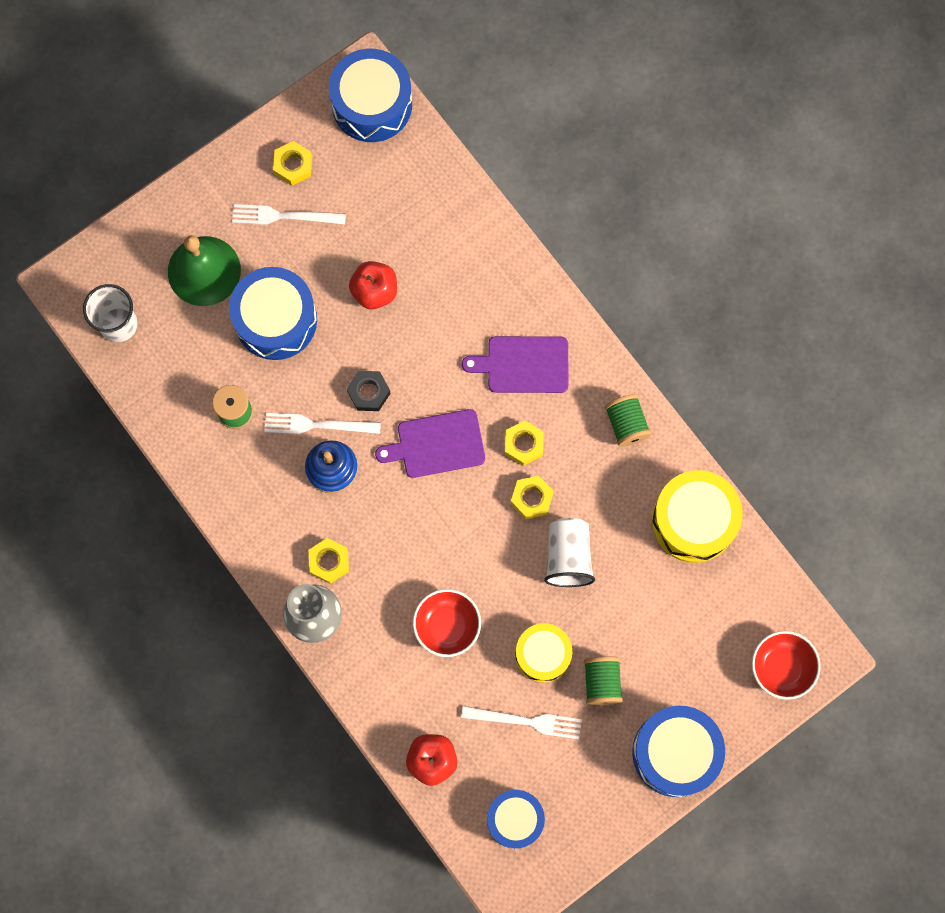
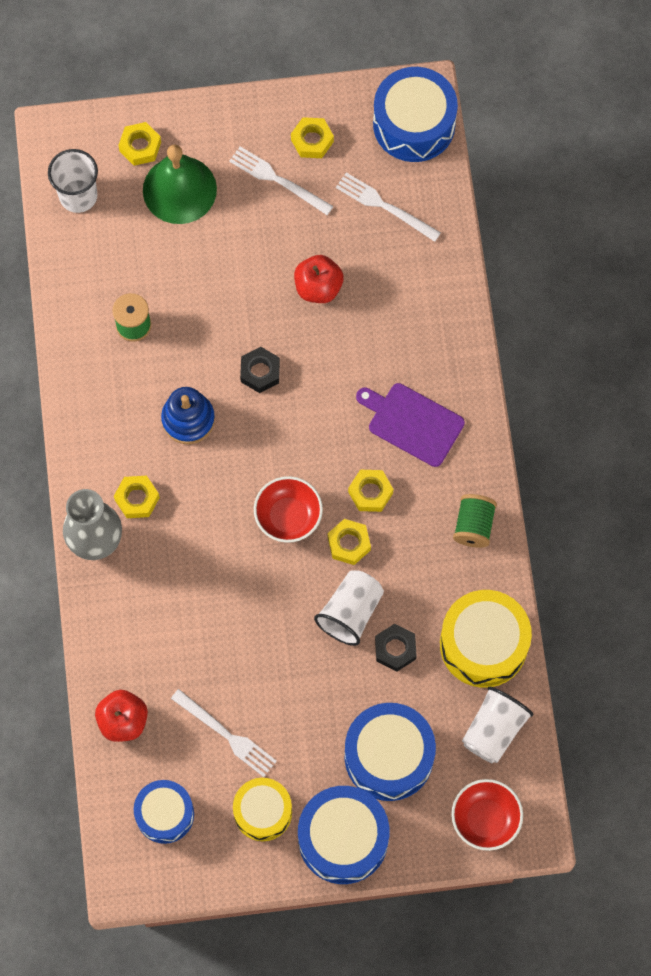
camera: 30 degrees right, 5 degrees down
blue drum [229,267,317,360] -> blue drum moved to [345,703,436,801]
white fork [264,413,381,434] -> white fork moved to [336,173,441,242]
purple cutting board [375,409,485,478] -> none
red bowl [413,589,481,657] -> red bowl moved to [254,476,323,543]
yellow drum [515,623,572,683] -> yellow drum moved to [233,778,292,841]
green spool [584,657,623,705] -> none
none -> yellow nut [118,122,161,166]
none -> black nut [375,624,417,672]
none -> white cup [462,687,533,763]

